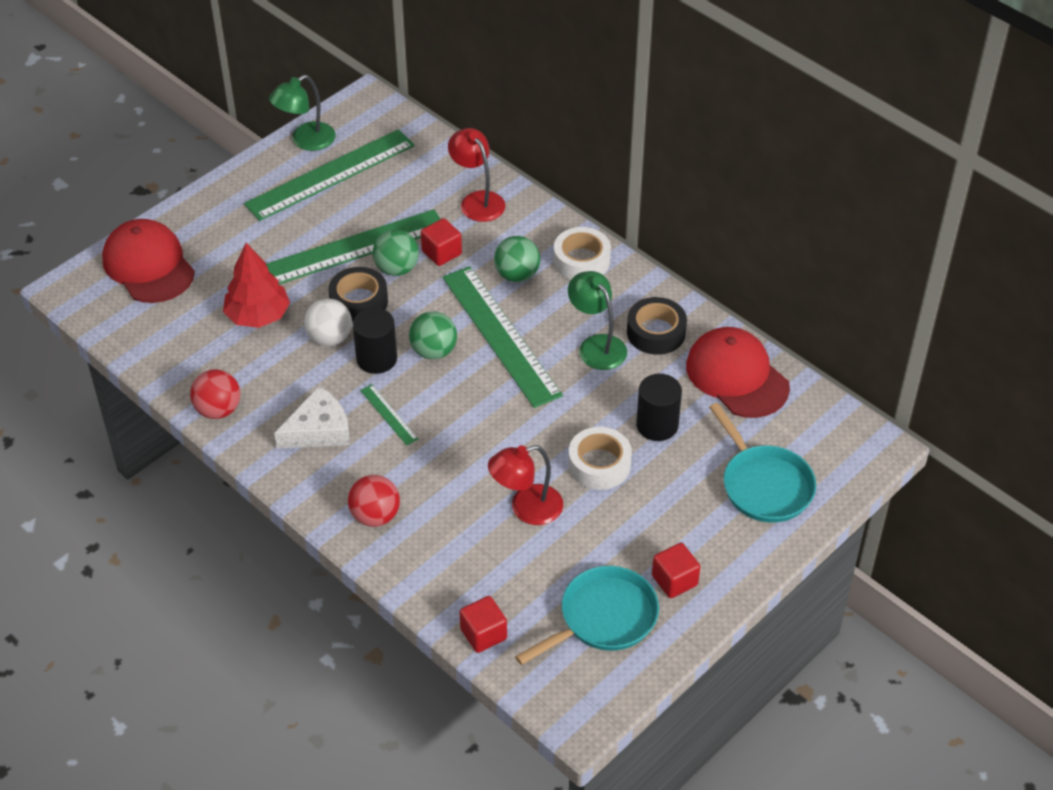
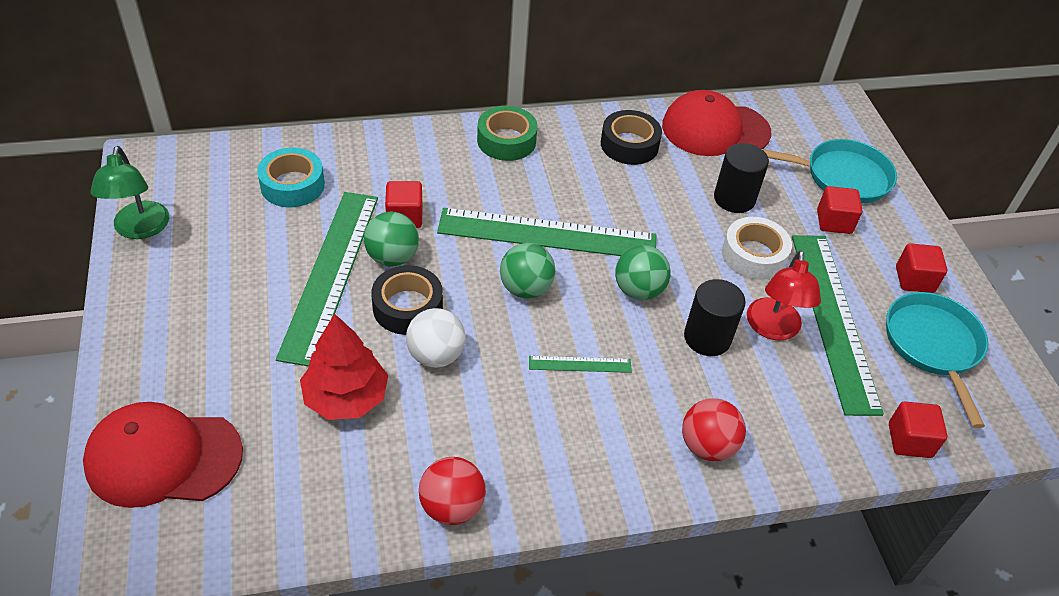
camera: 60 degrees left, 0 degrees up
green ruler [244,129,415,221] -> green ruler moved to [792,235,884,416]
white cheese [274,386,350,448] -> none
black cylinder [353,308,397,374] -> black cylinder moved to [684,279,746,356]
red lamp [448,128,505,222] -> none
green ball [494,236,540,282] -> green ball moved to [615,245,671,300]
white tape [554,227,611,280] -> green tape [477,106,538,161]
green lamp [568,271,627,370] -> none
none -> turquoise tape [257,148,325,207]
none -> red cube [817,186,862,234]

